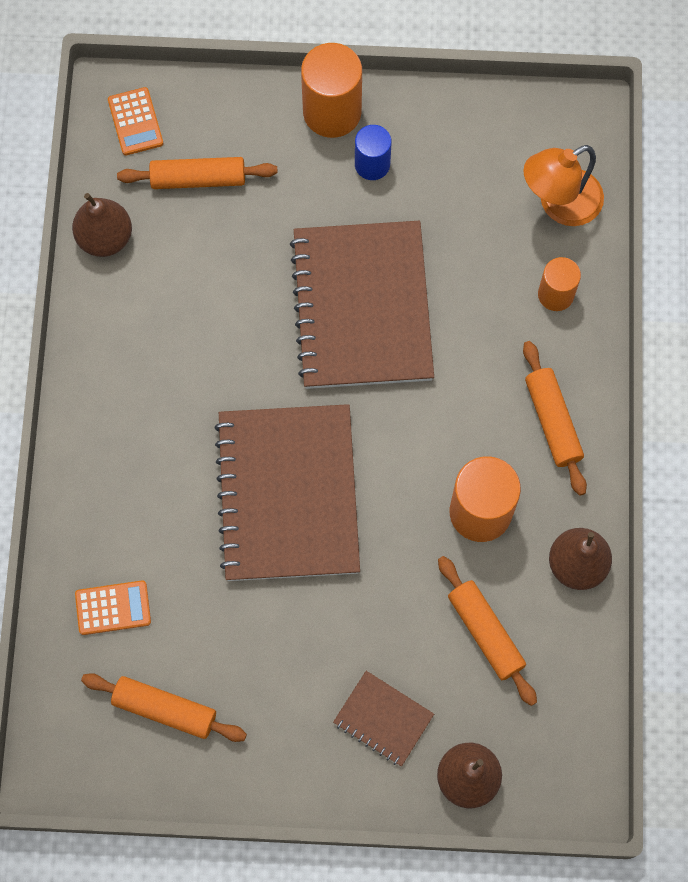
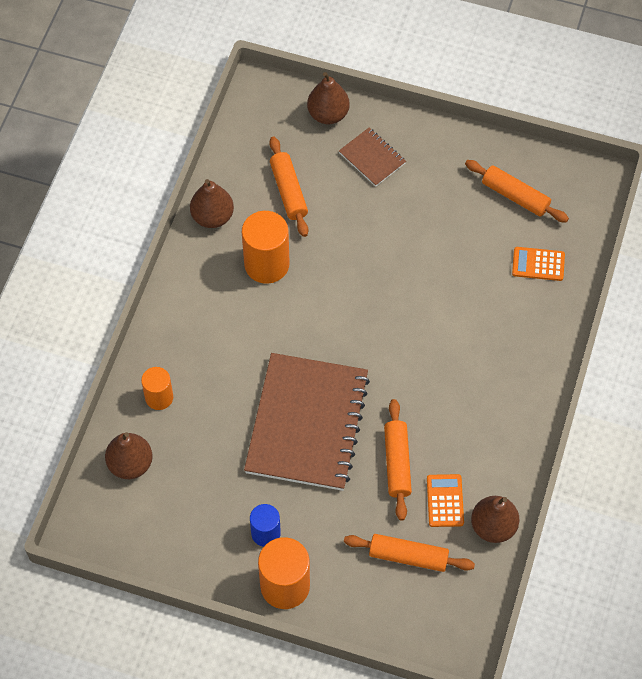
camera: 165 degrees left, 10 degrees down
orange calculator [108,87,163,156] -> orange calculator moved to [427,474,464,527]
brown notebook [214,404,360,581] -> none
orange lamp [523,145,604,226] -> brown pear [105,432,153,479]
orange rolling pin [523,341,587,496] -> orange rolling pin moved to [384,399,412,521]

